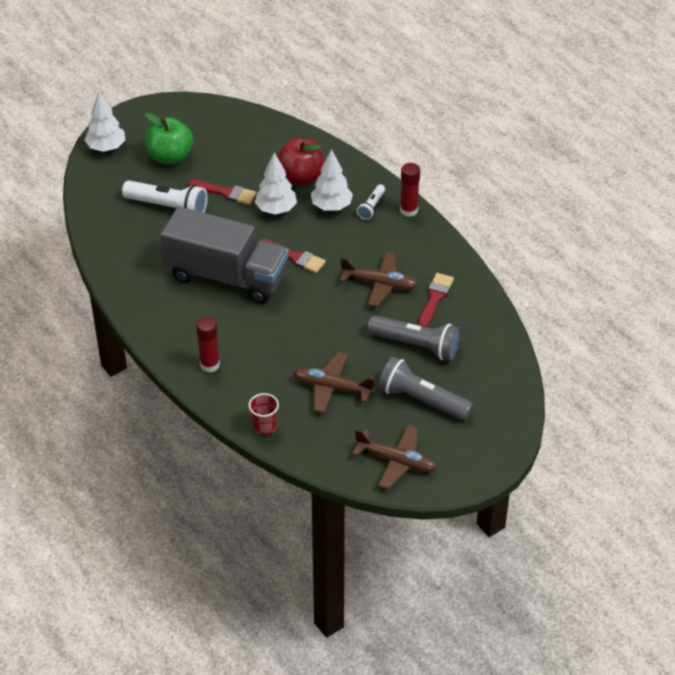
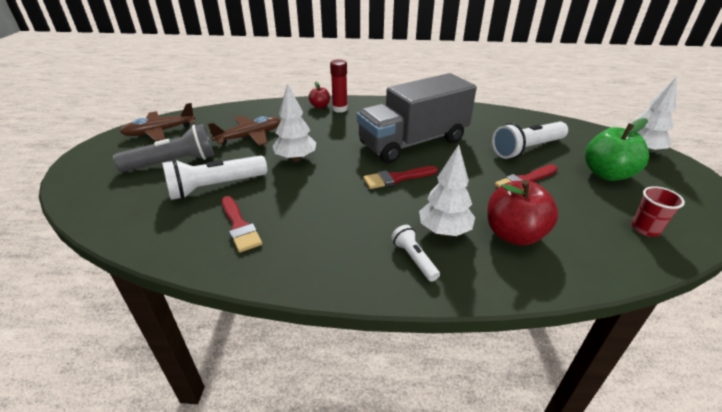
camera: 130 degrees right, 10 degrees down
red cup [248,393,279,435] -> red cup moved to [632,186,685,237]
white tree [255,152,297,214] -> white tree moved to [272,83,316,162]
brown plane [340,252,418,307] -> none
grey flashlight [367,315,461,361] -> white flashlight [162,155,267,200]
red glue stick [400,163,420,217] -> none
none -> red apple [308,82,330,108]

